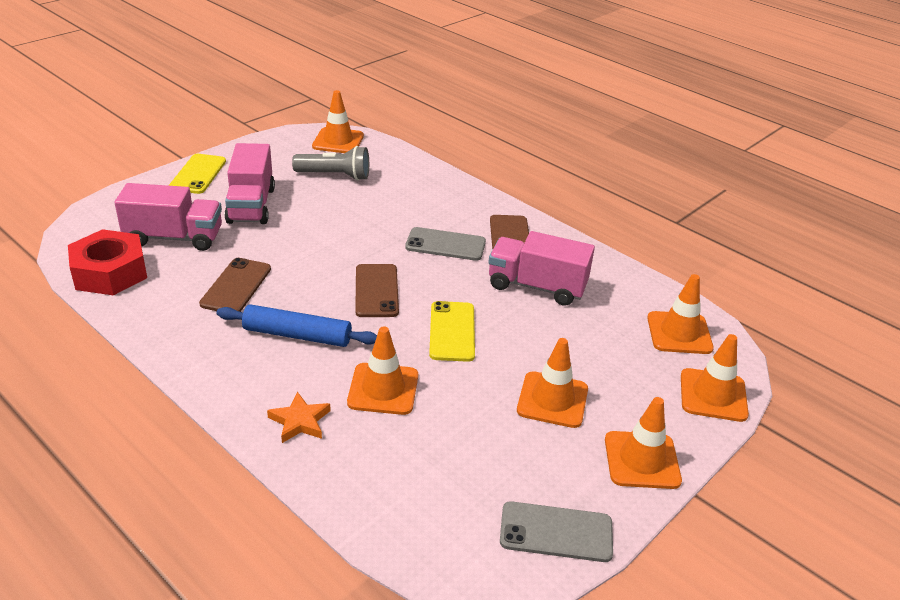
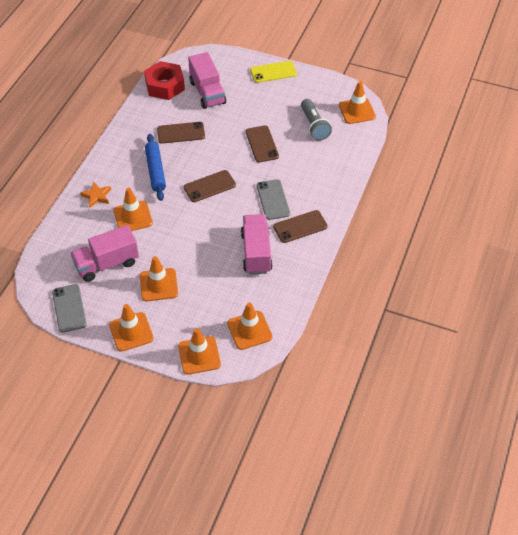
camera: 70 degrees right, 15 degrees up
pink truck [224,143,275,224] -> pink truck moved to [71,225,139,282]
yellow phone [429,301,475,362] -> none
none -> brown phone [246,125,279,163]

